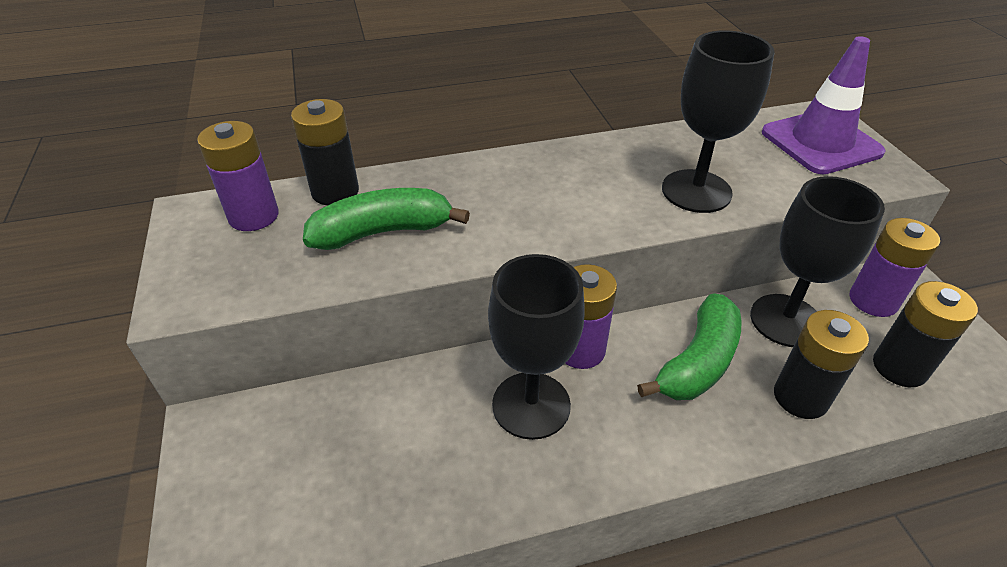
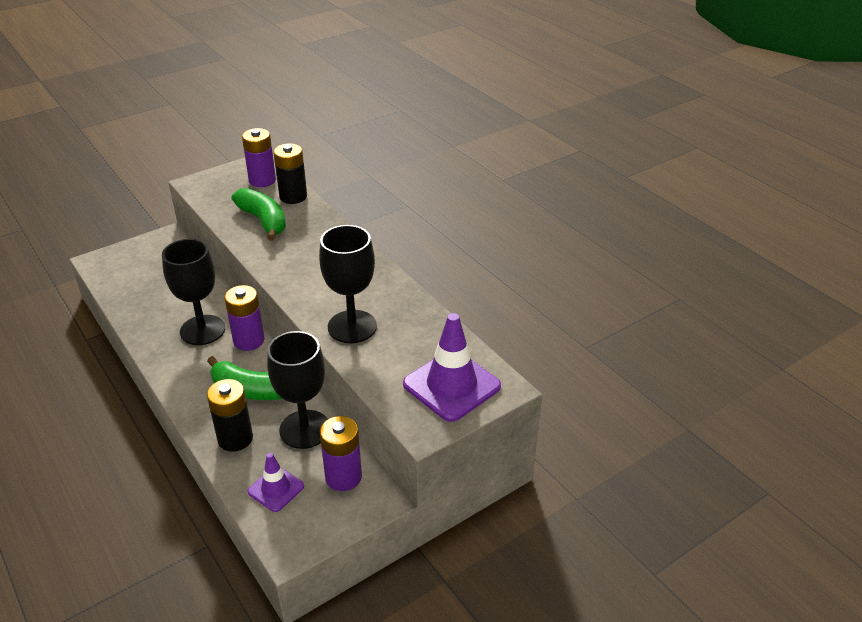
camera: 70 degrees right, 5 degrees down
black battery [873,281,978,387] -> purple traffic cone [247,453,304,512]

